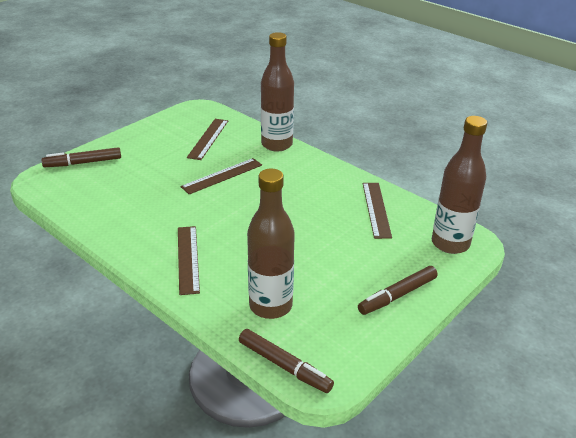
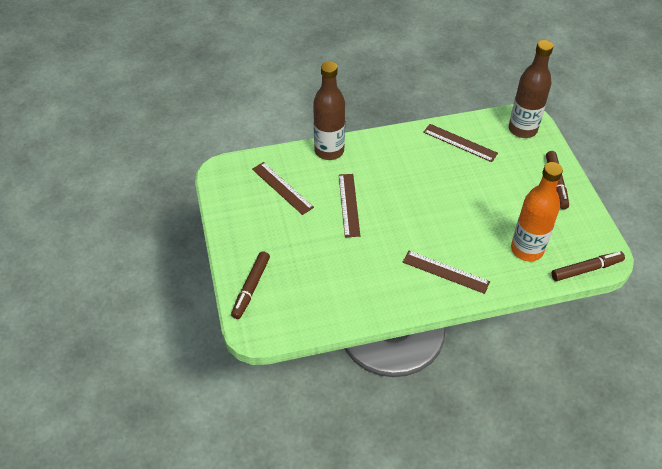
camera: 55 degrees left, 15 degrees up
brown bottle [247,169,295,319] -> orange bottle [511,162,563,261]

